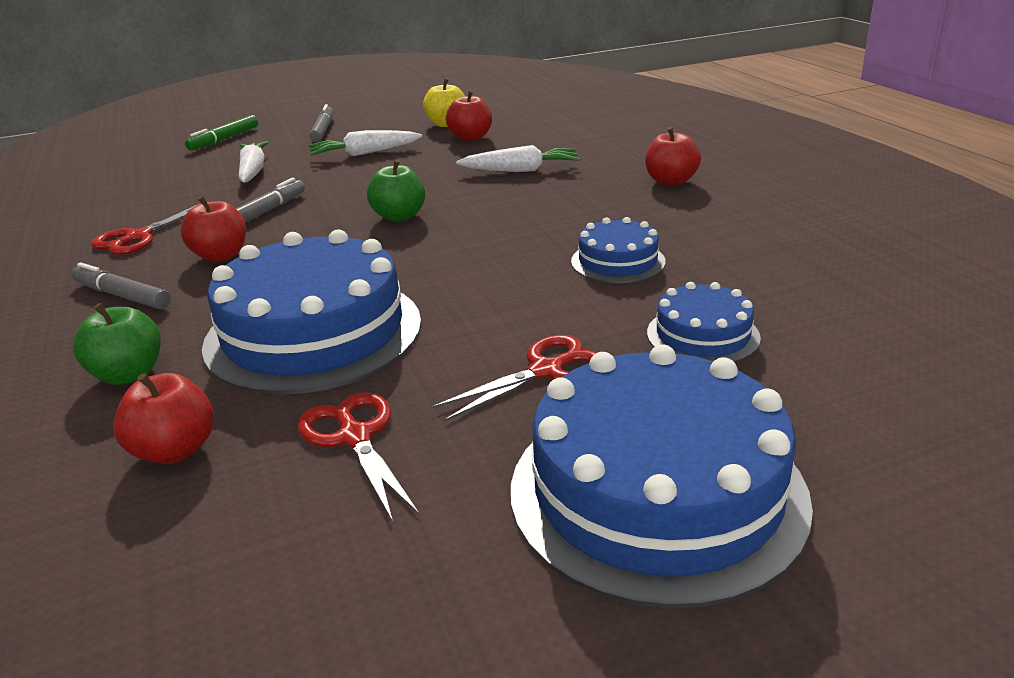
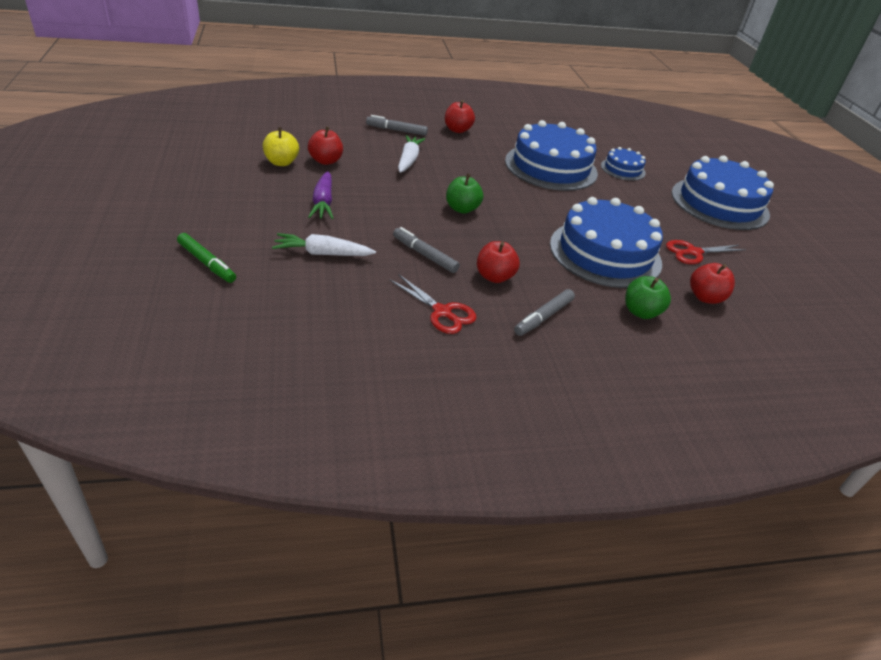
camera: 85 degrees left, 10 degrees up
white carrot [308,130,422,156] -> purple carrot [308,171,334,219]
grey marker [309,104,334,142] -> grey marker moved to [366,115,428,136]
red scissors [431,335,598,422] -> none
blue cake [571,217,666,283] -> blue cake [505,120,598,191], size x2.04

